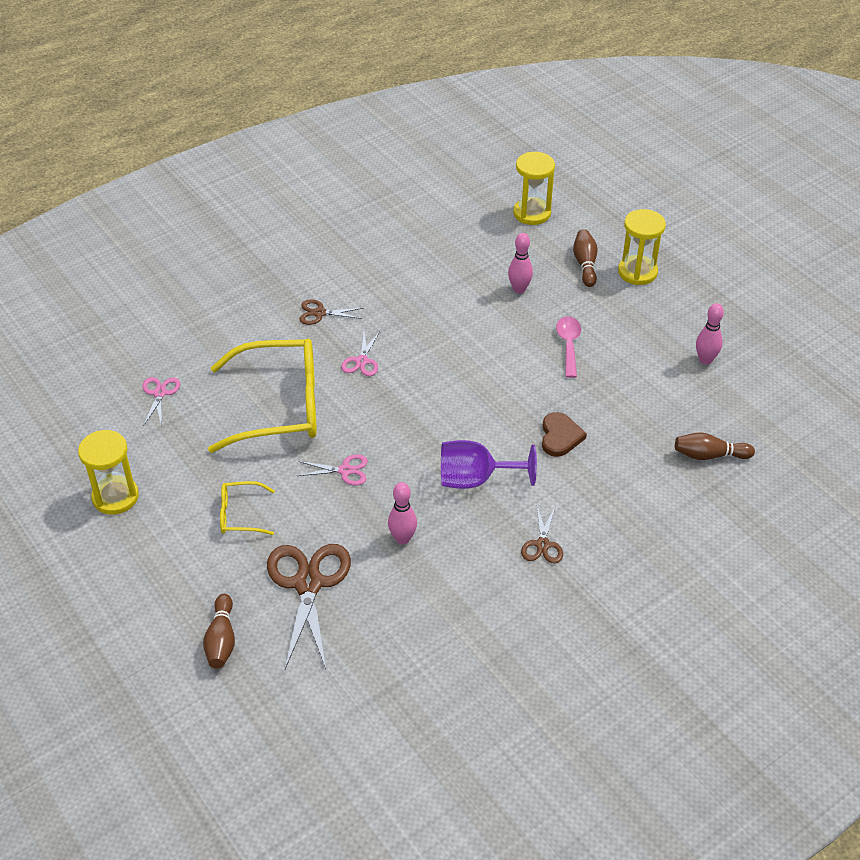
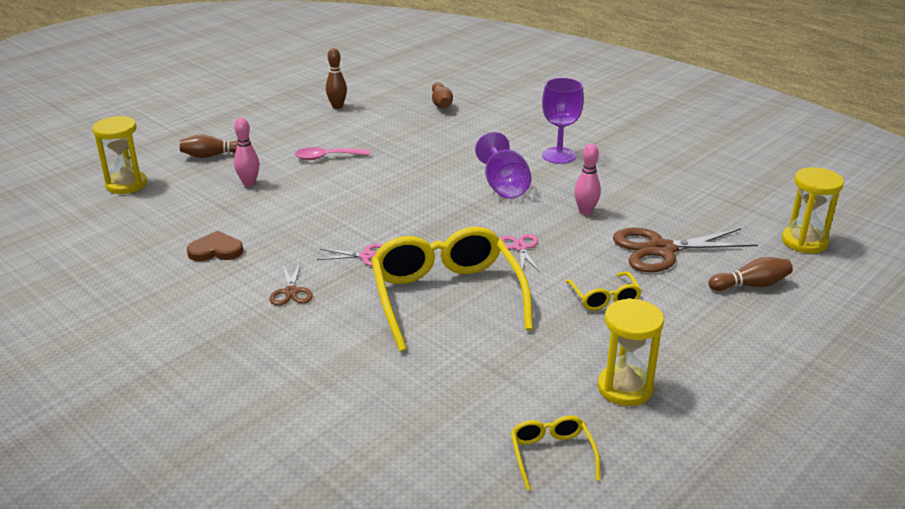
camera: 100 degrees left, 15 degrees down
pink scissors [142,377,180,426] -> none
brown scissors [521,505,563,564] -> purple goblet [542,78,584,164]
brown heart [542,412,587,457] -> brown heart moved to [187,231,244,261]
yellow hourglass [618,209,666,285] -> yellow hourglass moved to [782,167,844,253]
pink bowling pin [696,303,724,365] -> brown bowling pin [326,48,347,109]
none -> yellow glasses [511,415,600,490]

